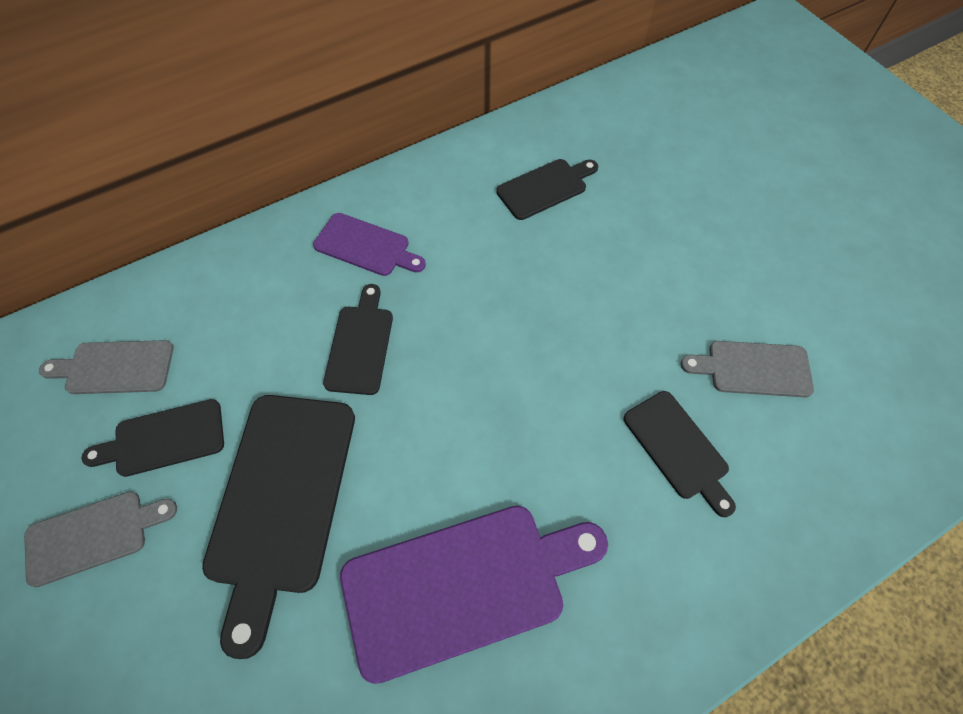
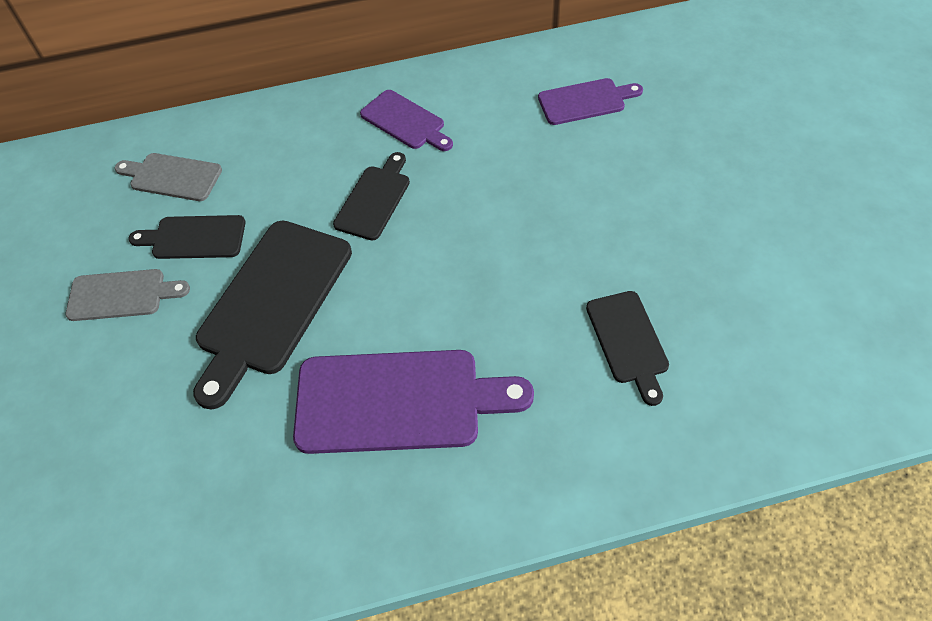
camera: 20 degrees right, 5 degrees down
black cutting board [496,159,598,220] -> purple cutting board [538,78,643,125]
grey cutting board [681,341,814,397] -> none

